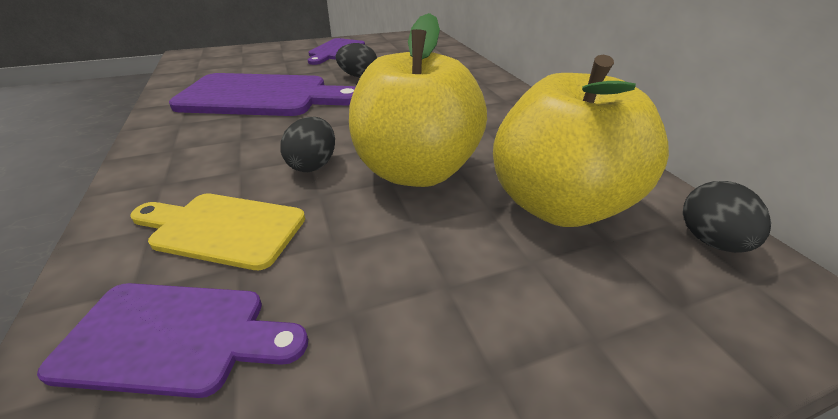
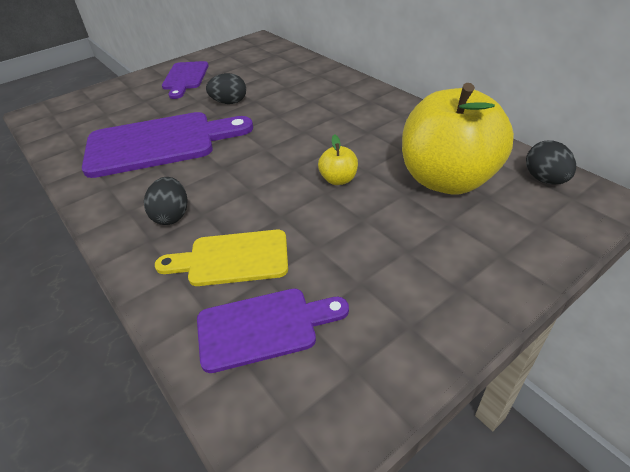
camera: 15 degrees left, 5 degrees up
black egg [280,117,335,172] -> black egg moved to [144,177,187,225]
yellow apple [349,13,487,187] -> yellow apple [318,134,358,185], size x0.40

